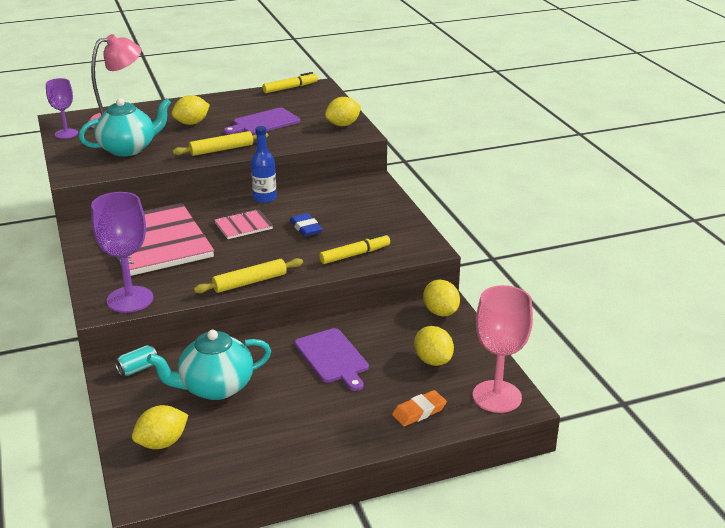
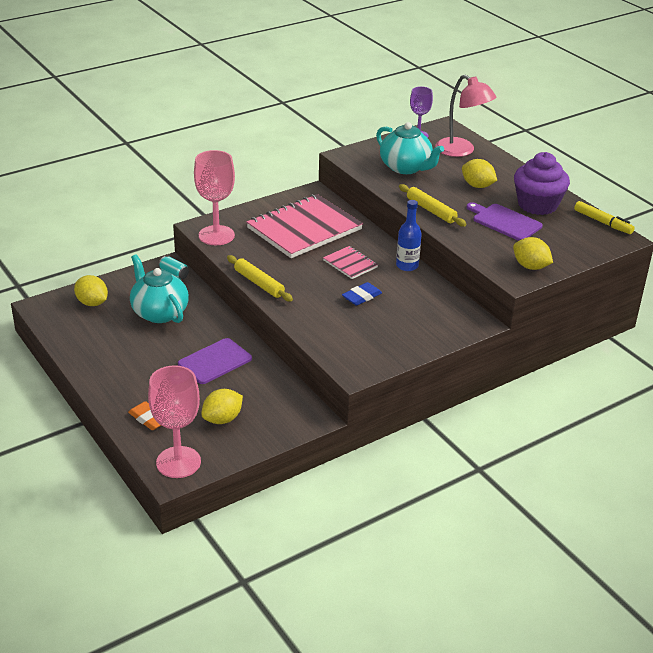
camera: 75 degrees right, 5 degrees up
purple goblet [91,192,153,313] -> pink goblet [194,150,235,245]
yellow marker [319,234,390,264] -> none
yellow lemon [423,280,460,316] -> none
none -> purple cupcake [514,152,570,215]

